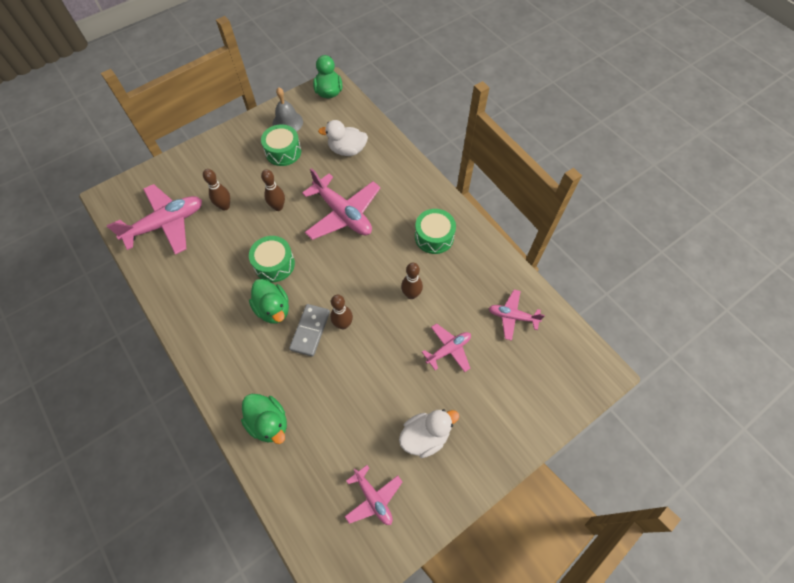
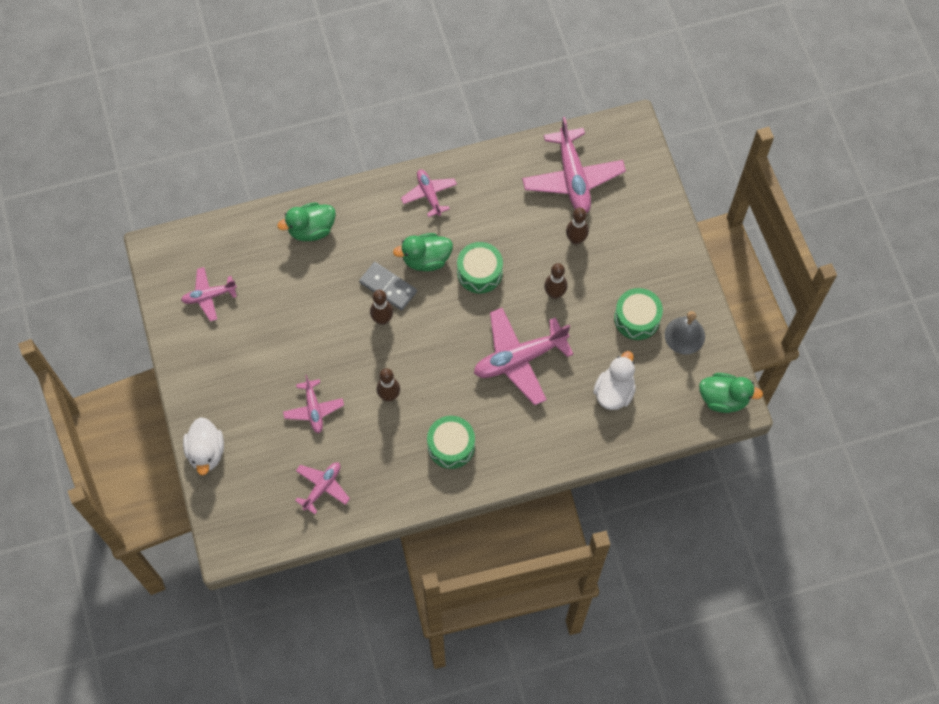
camera: 110 degrees right, 5 degrees up
white duck [399,409,459,458] -> white duck moved to [183,417,224,475]
none -> pink plane [401,169,457,217]

